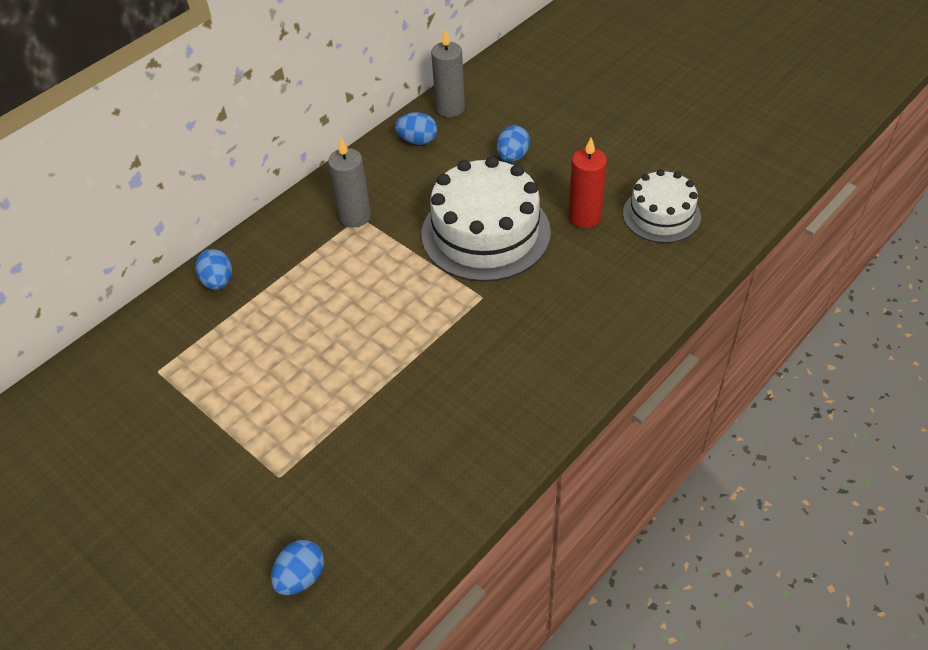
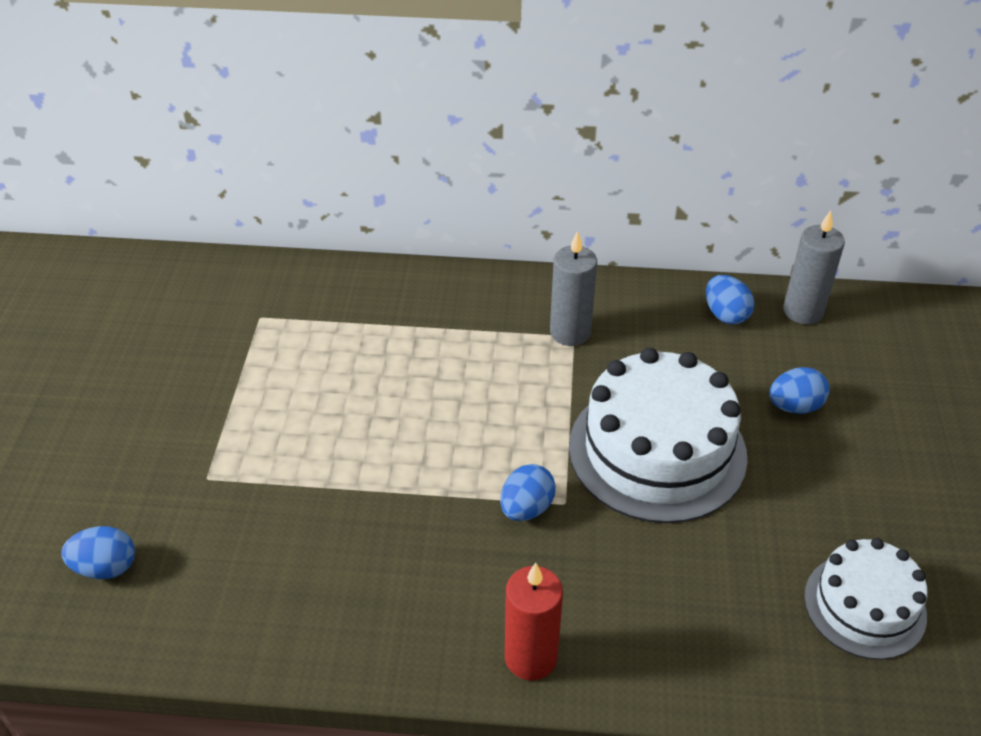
camera: 50 degrees right, 5 degrees down
blue egg [195,249,232,290] -> blue egg moved to [500,464,556,521]
red candle [568,137,607,228] -> red candle moved to [505,563,563,680]

